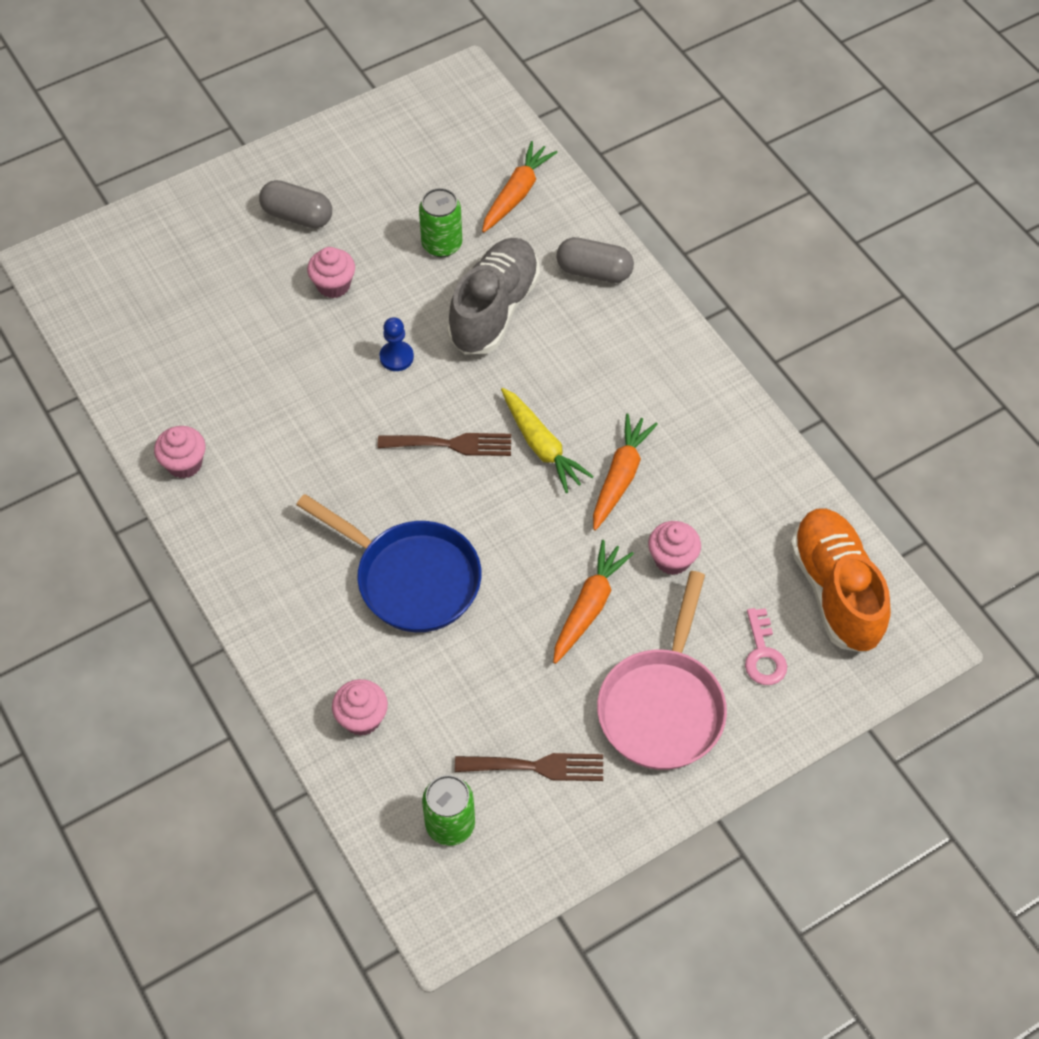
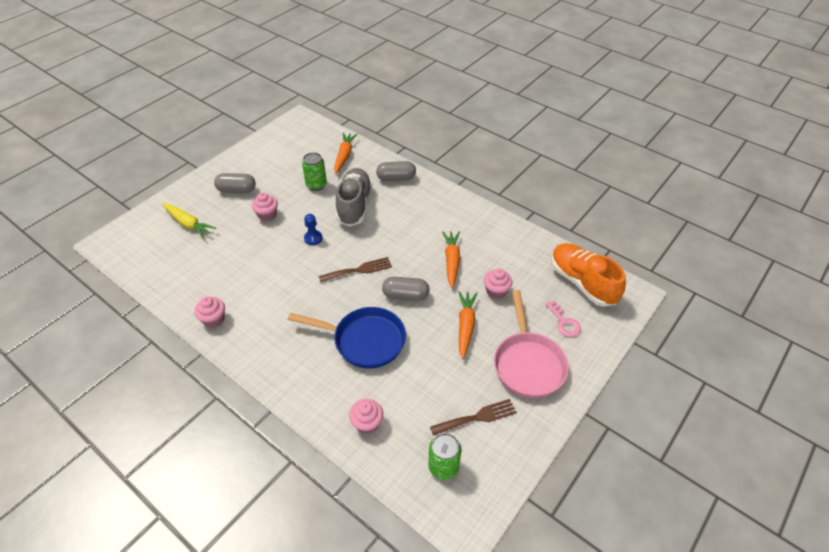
camera: 20 degrees left, 10 degrees down
yellow carrot [501,388,594,493] -> yellow carrot moved to [162,203,216,238]
none -> grey capsule [382,277,430,301]

